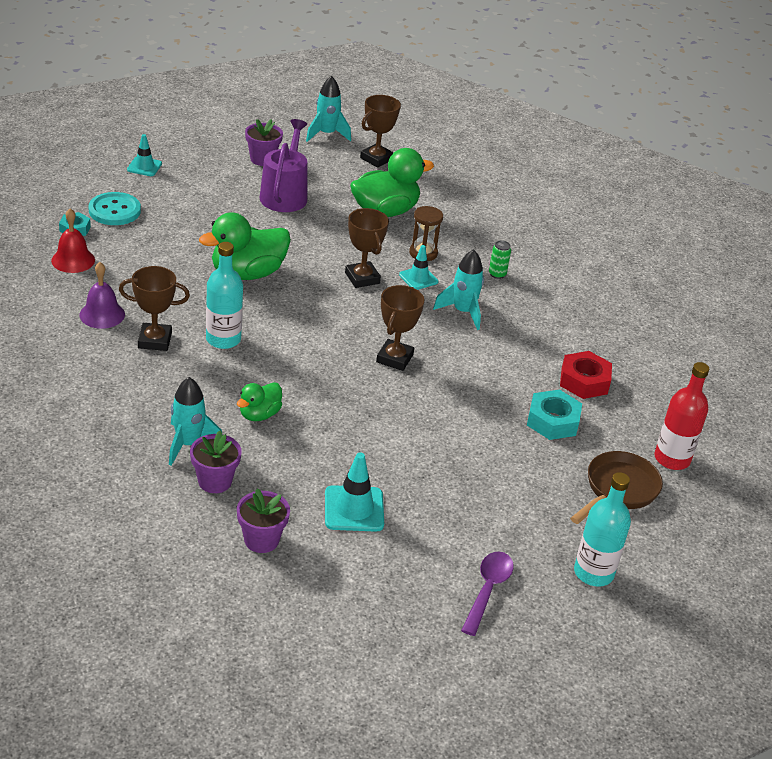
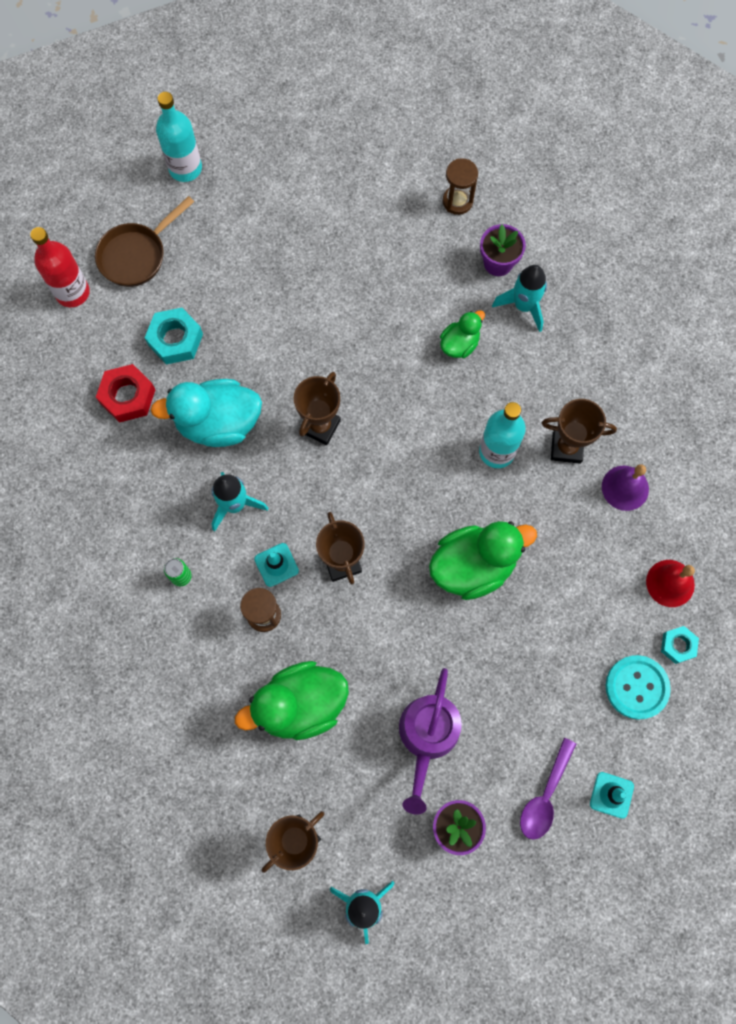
camera: 170 degrees left, 35 degrees up
purple flower pot [237,489,290,553] -> brown hourglass [443,158,478,215]
turquoise traffic cone [325,453,384,532] -> none
purple spoon [461,551,514,636] -> purple spoon moved to [520,738,576,840]
none -> turquoise duck [150,379,262,447]

